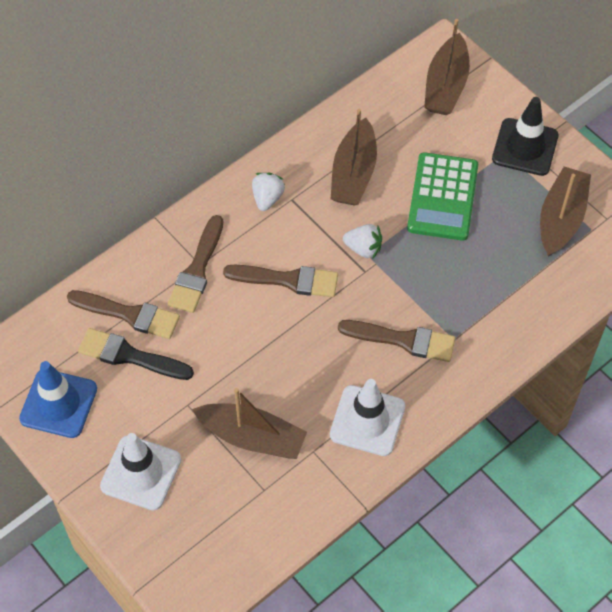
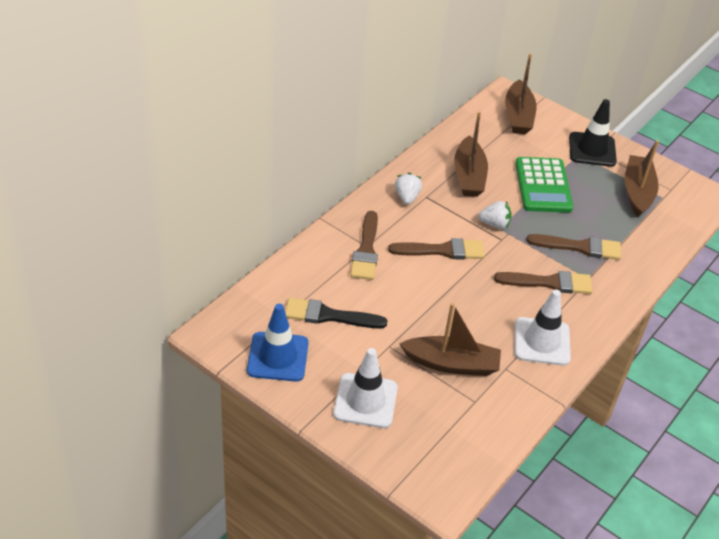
camera: 15 degrees left, 15 degrees down
brown brush [67,290,180,339] -> brown brush moved to [526,234,621,260]

